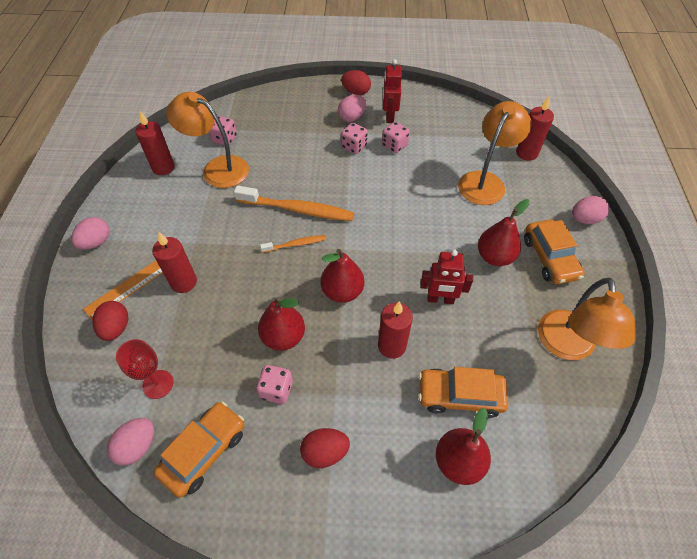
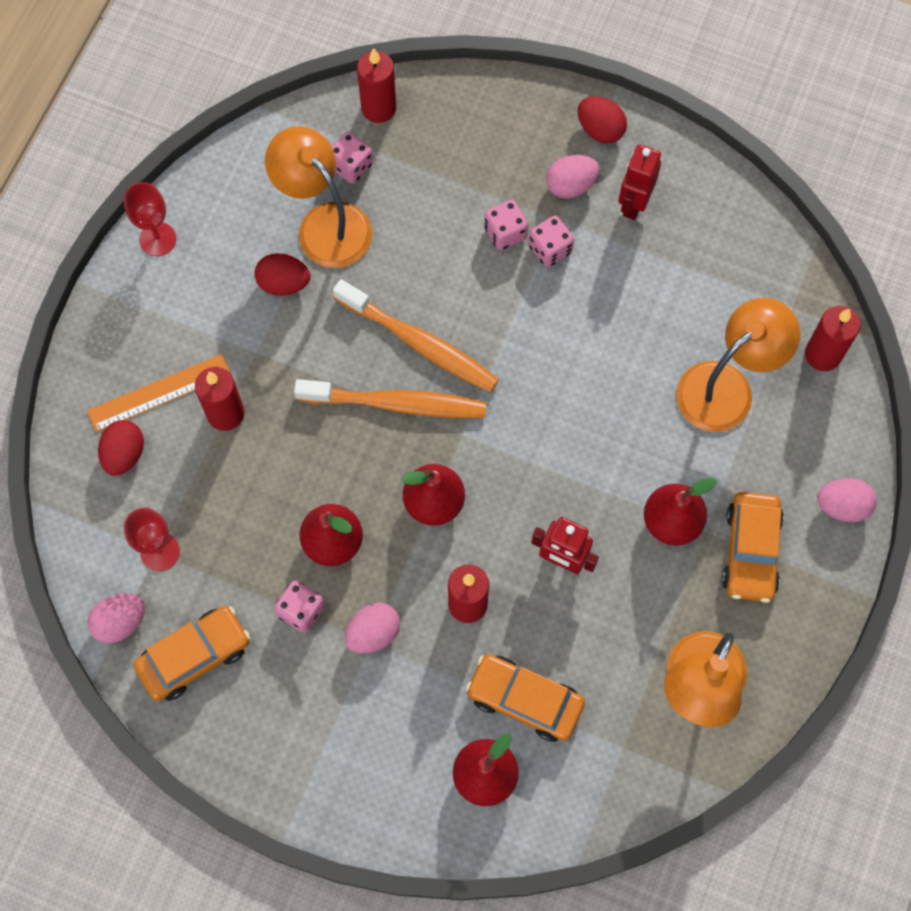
camera: 20 degrees right, 15 degrees up
pink egg [71,217,110,250] -> pink egg moved to [345,602,400,654]
red candle [135,111,175,175] -> red candle moved to [357,48,397,123]
orange toothbrush [260,235,326,253] -> orange toothbrush [294,379,487,418], size x1.93
red egg [300,428,350,468] -> red egg moved to [254,253,310,296]
pink dice [382,122,410,153] -> pink dice moved to [484,200,528,250]
none -> red goblet [124,182,176,256]

